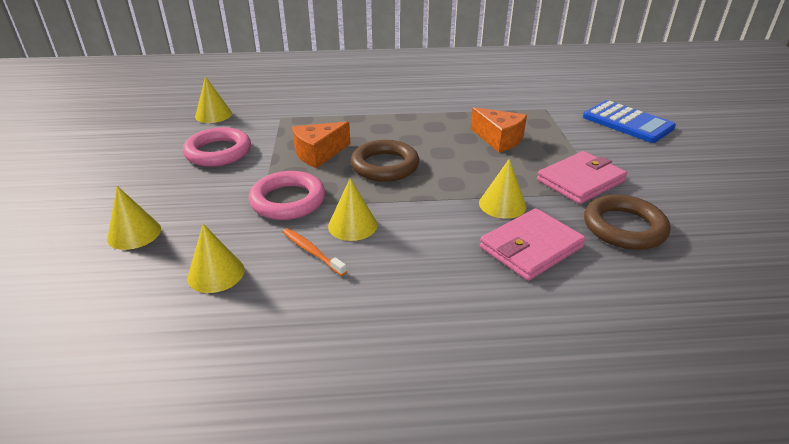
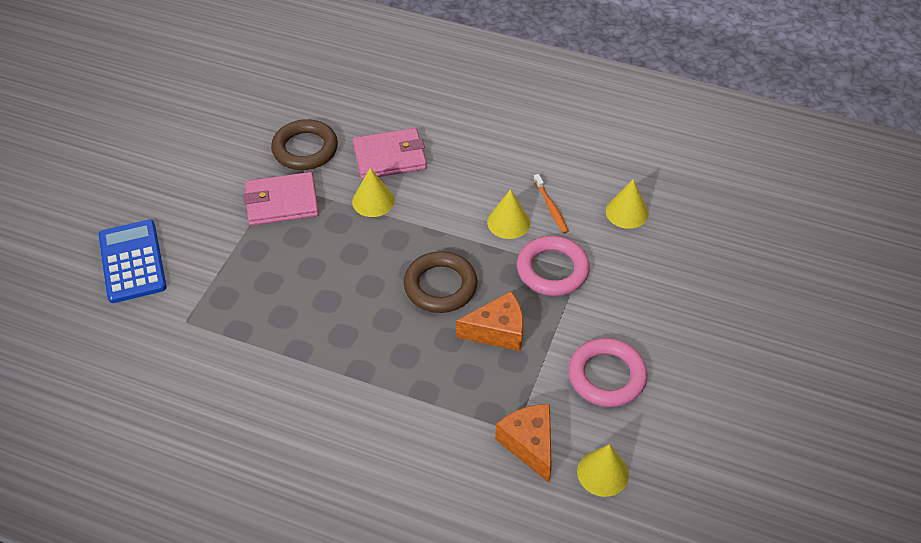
camera: 155 degrees left, 15 degrees up
yellow cone [107,186,161,250] -> none
orange cheese [471,107,527,152] -> orange cheese moved to [495,404,552,483]

